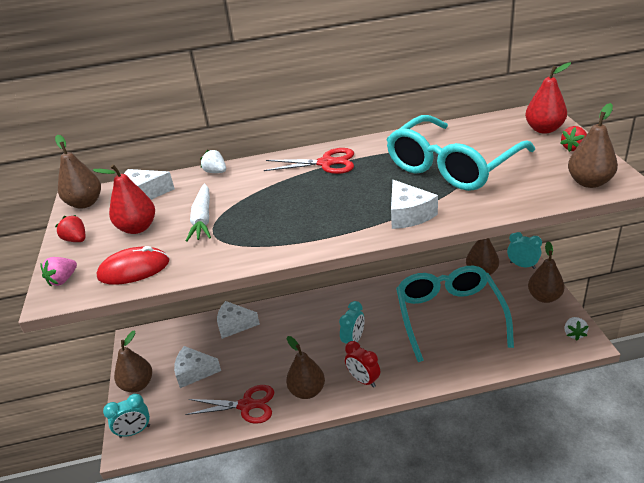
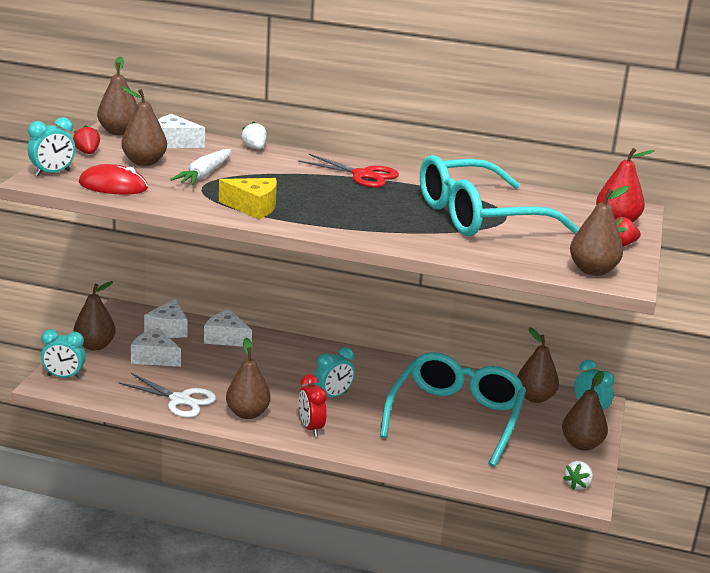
camera: 20 degrees right, 10 degrees down
pink strawberry [40,257,77,287] -> turquoise clock [27,117,75,176]
red pear [93,164,155,234] -> brown pear [121,87,167,166]
red scissors [185,385,274,424] -> white scissors [118,373,216,418]
white cheese [391,180,438,229] -> white cheese moved to [144,298,188,338]
none -> yellow cheese [219,178,277,219]

